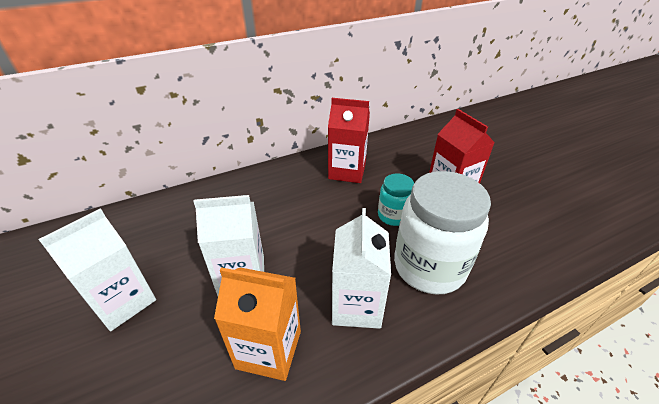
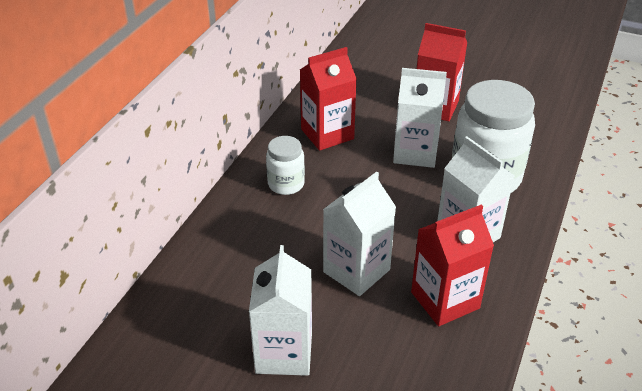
camera: 40 degrees left, 0 degrees up
orange carton [214,267,301,381] -> red carton [411,205,494,326]
turquoise jar [378,173,414,226] -> white carton [393,68,447,168]
none -> white jar [266,136,305,195]

